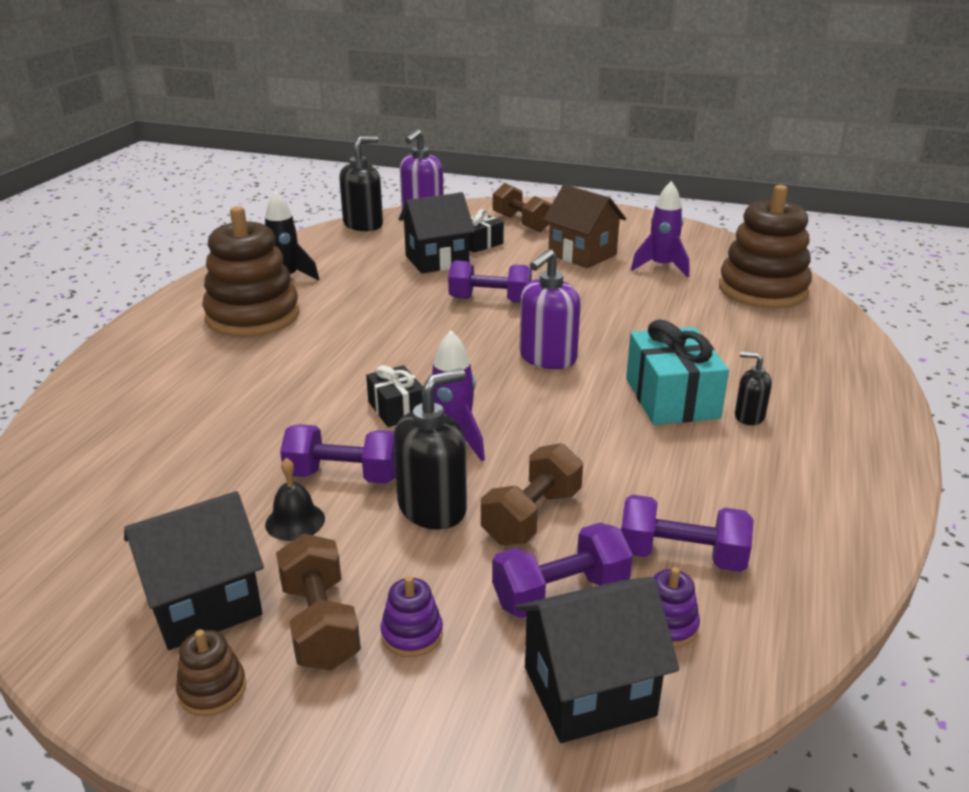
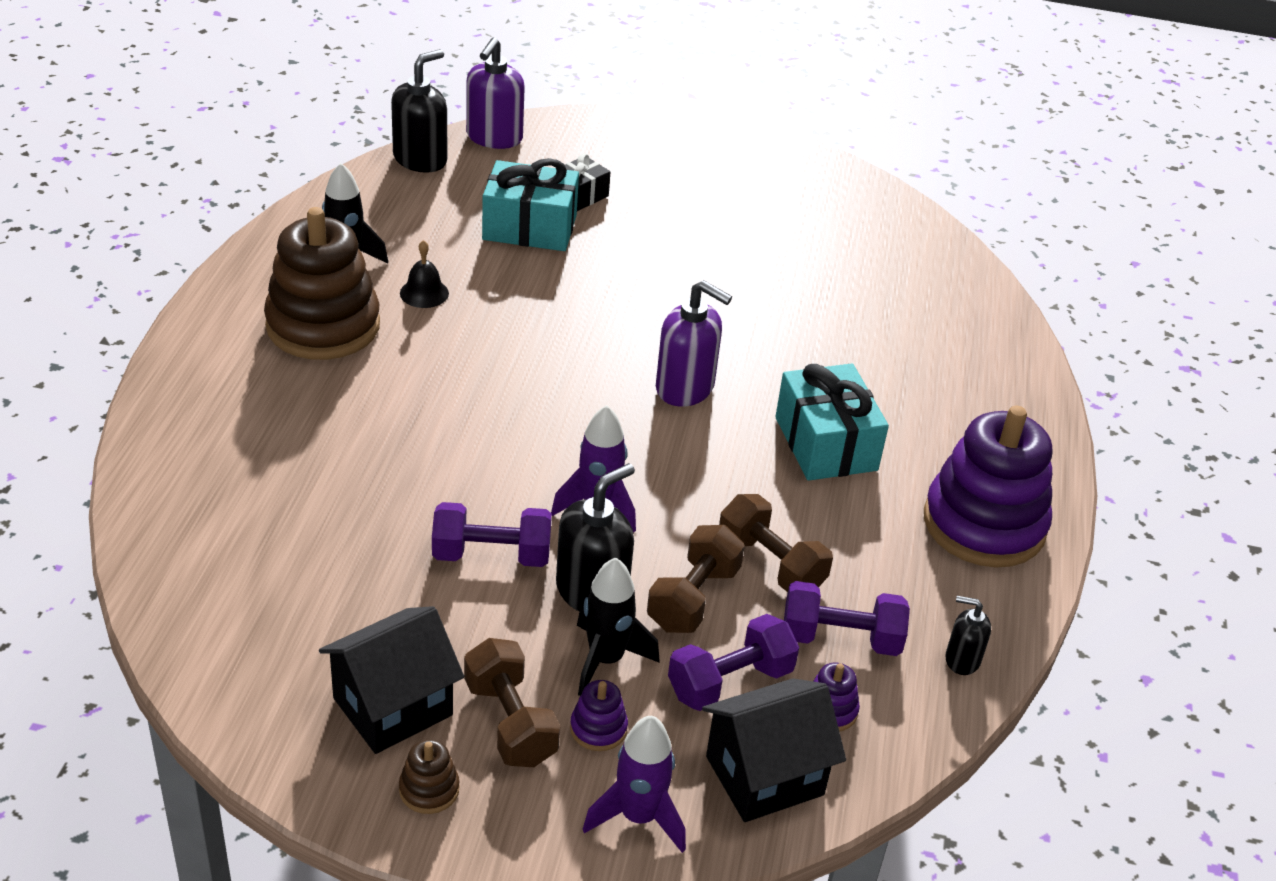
camera: 10 degrees left, 10 degrees up
black bell [265,458,325,541] -> black bell moved to [400,240,449,308]
black gift [366,365,423,427] -> none
black house [399,192,475,274] -> turquoise gift [482,158,579,251]
purple dumbbell [448,260,532,303] -> none
brown dumbbell [493,183,552,232] -> brown dumbbell moved to [719,494,833,592]
purple soap dispenser [520,249,581,369] -> purple soap dispenser turned 90 degrees counterclockwise [656,280,732,407]
brown house [543,185,626,268] -> none
purple rocket [631,181,689,277] -> purple rocket moved to [583,716,686,853]
brown stacking toy [719,185,812,308] -> none
black soap dispenser [735,352,772,425] -> black soap dispenser moved to [945,596,991,675]
none -> black rocket [577,557,660,696]
none -> purple stacking toy [924,406,1052,567]

